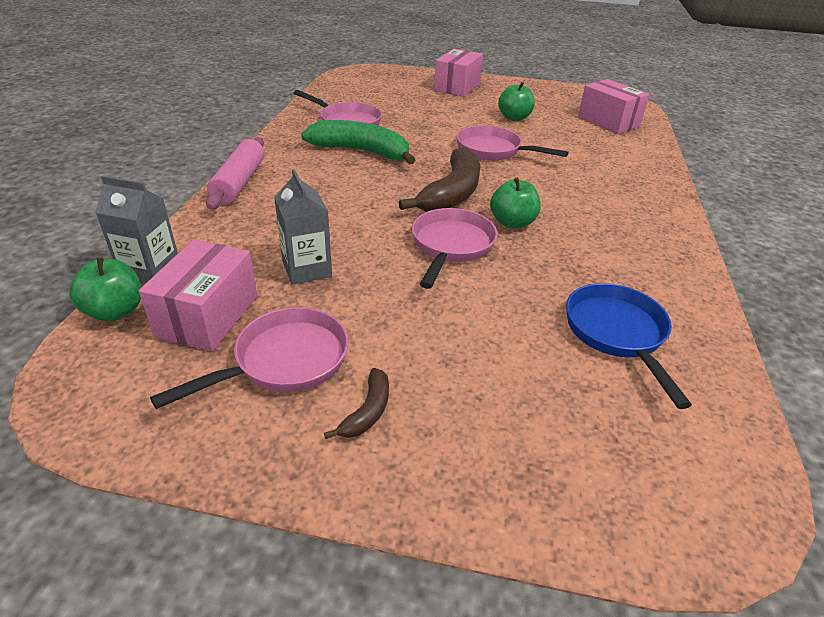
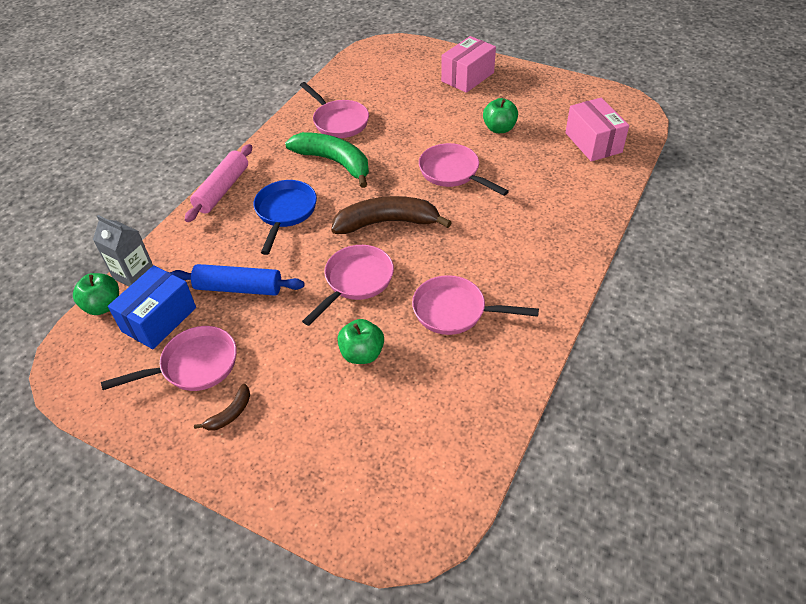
camera: 20 degrees right, 10 degrees up
pink box [139,240,257,351] -> blue box [108,265,196,349]
grey carton [274,169,332,285] -> blue rolling pin [170,264,305,296]
brown banana [398,147,480,212] -> brown banana turned 135 degrees counterclockwise [331,196,452,234]
green apple [490,178,541,229] -> green apple moved to [337,319,384,364]
blue pan [566,283,692,409] -> blue pan moved to [253,180,317,255]
none -> pink pan [412,275,539,335]

